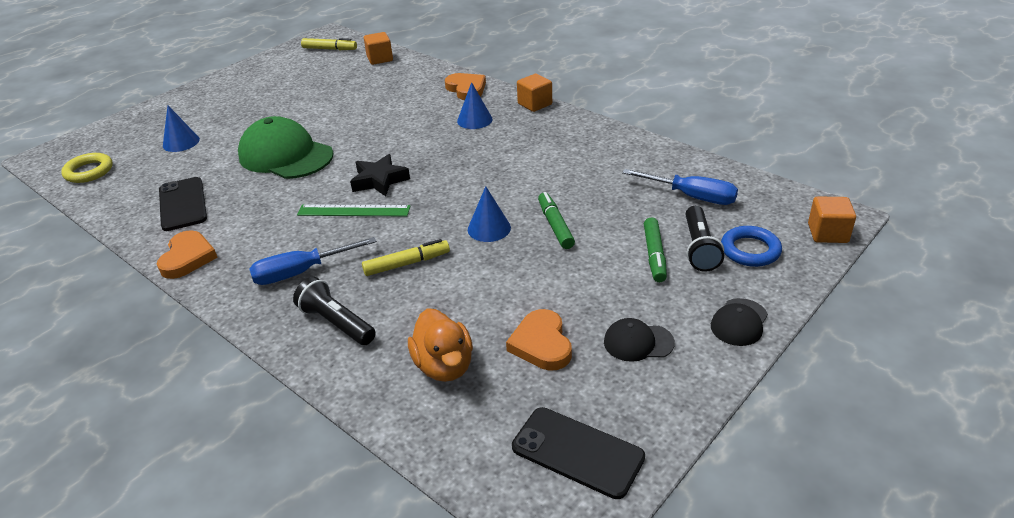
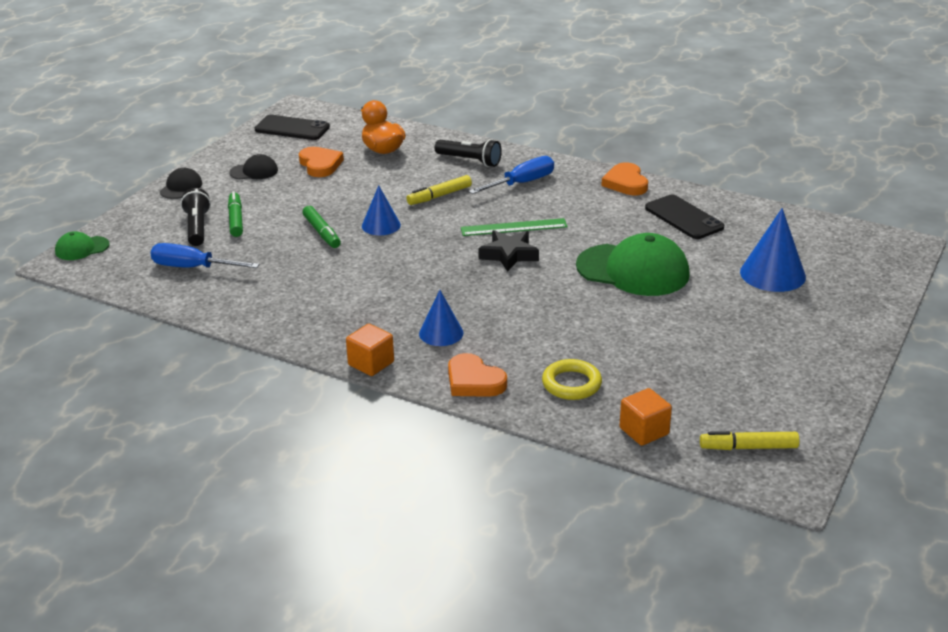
camera: 165 degrees right, 5 degrees down
yellow ring [61,153,113,183] -> yellow ring moved to [542,359,602,400]
blue cone [163,106,200,152] -> blue cone [740,208,806,292], size x1.55
blue ring [721,226,782,267] -> none
orange cube [808,196,856,243] -> green cap [55,231,110,260]

